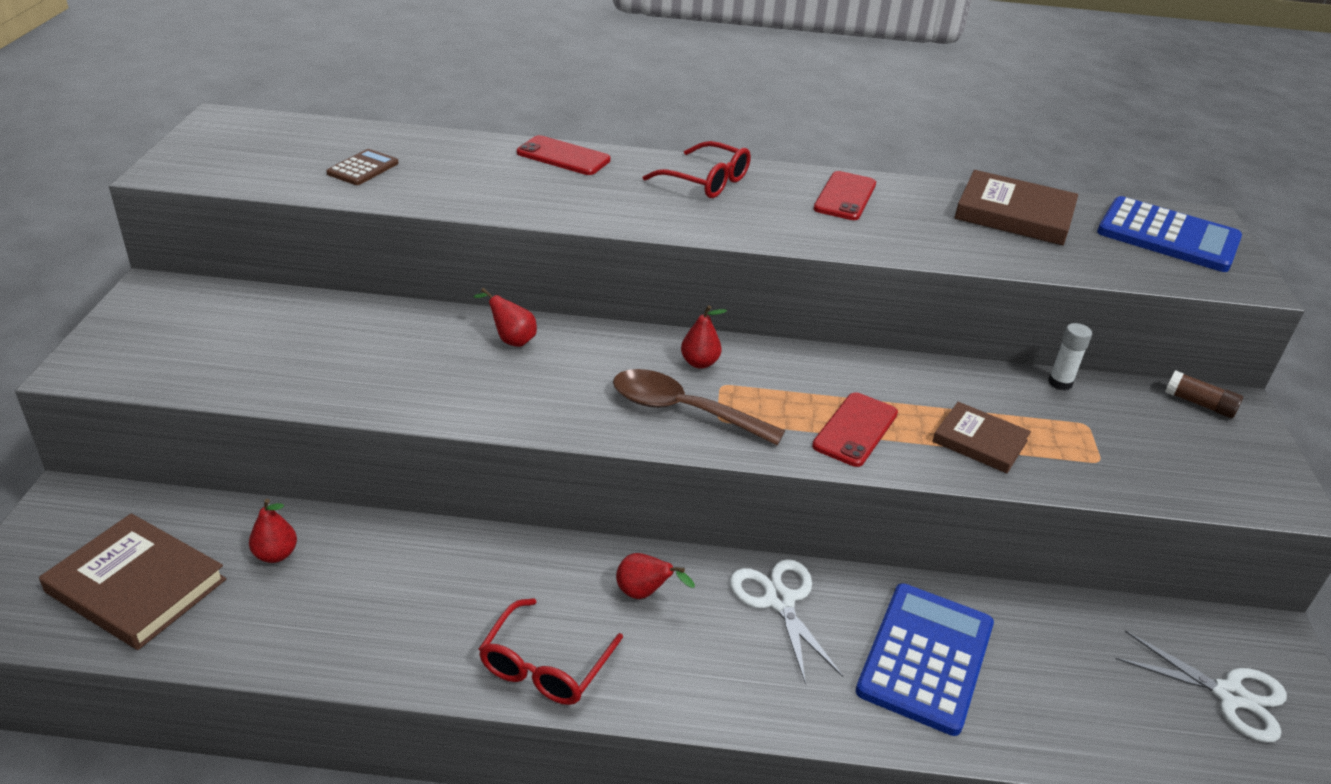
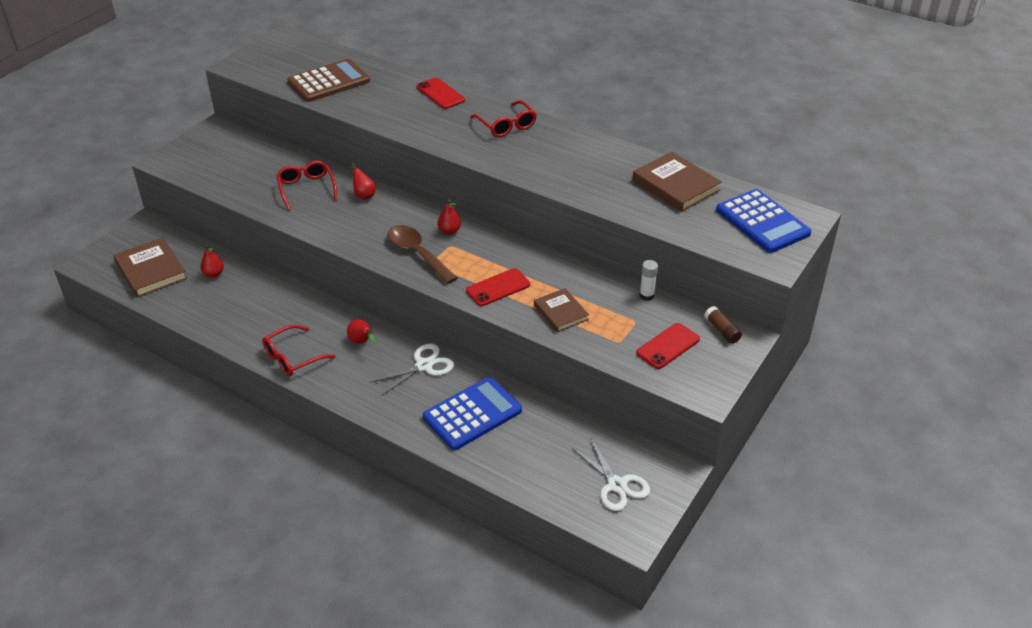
camera: 30 degrees right, 5 degrees up
brown calculator [326,149,399,185] -> brown calculator [287,59,370,102], size x2.00
white scissors [730,559,843,685] -> white scissors turned 45 degrees clockwise [370,343,454,396]
red phone [814,171,876,220] -> red phone moved to [636,323,700,369]
none -> red glasses [276,161,338,210]

